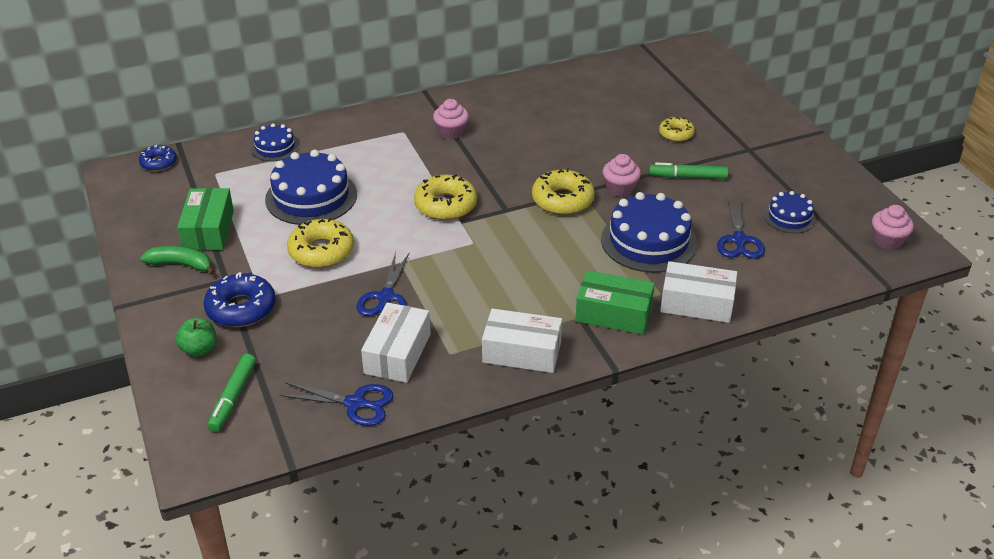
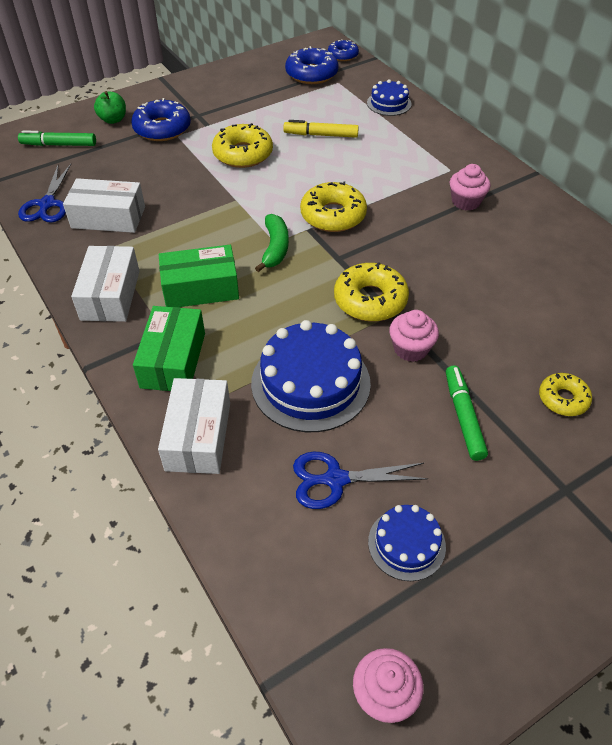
camera: 80 degrees right, 10 degrees up
green banana [141,246,215,275] -> green banana moved to [255,214,289,272]
green box [177,188,234,251] -> green box moved to [159,245,239,307]
blue cake [265,150,357,225] -> yellow marker [283,120,359,138]
blue scissors [356,252,410,316] -> none
none -> blue donut [285,46,339,84]

